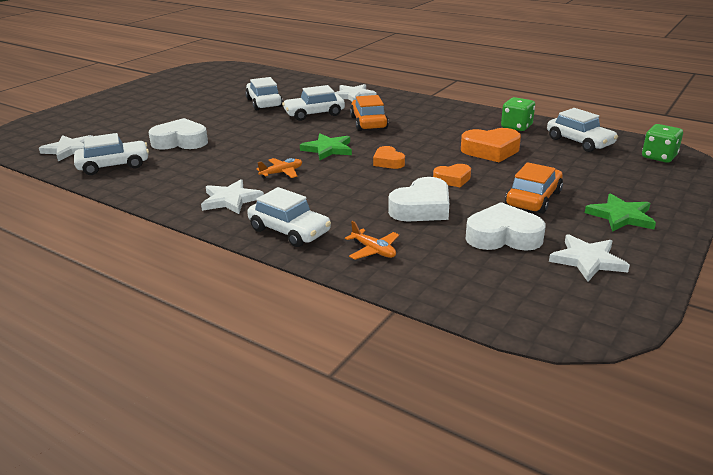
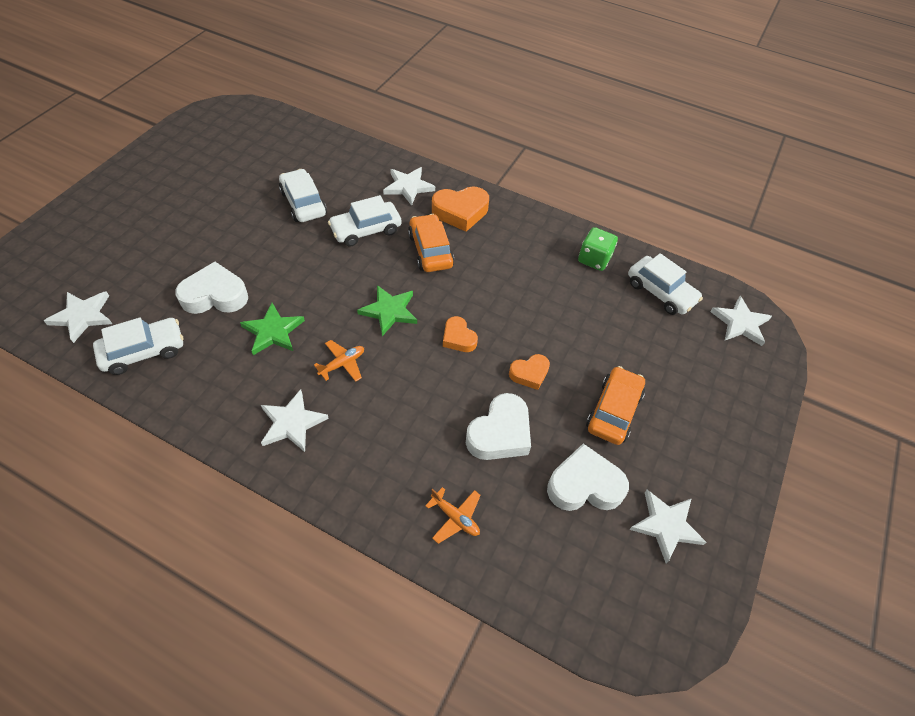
camera: 10 degrees left, 25 degrees up
white car [247,187,331,247] -> none
orange heart [461,128,521,162] -> orange heart moved to [432,187,489,232]
green star [585,193,656,232] -> green star moved to [240,303,305,355]
green dice [642,124,683,163] -> white star [710,296,772,346]

